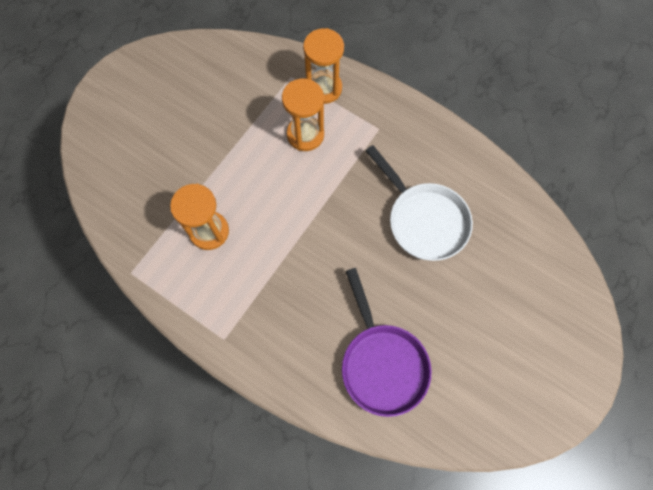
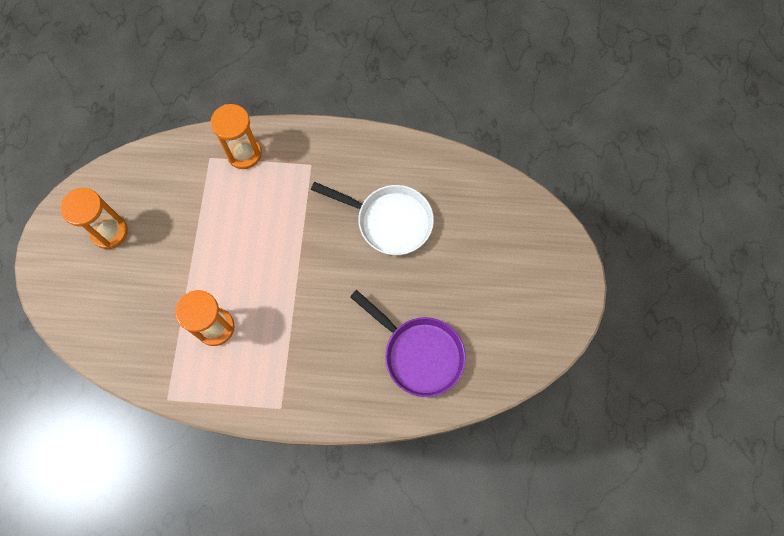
camera: 30 degrees left, 0 degrees up
orange hourglass [282,79,324,151] -> orange hourglass moved to [60,188,128,249]

